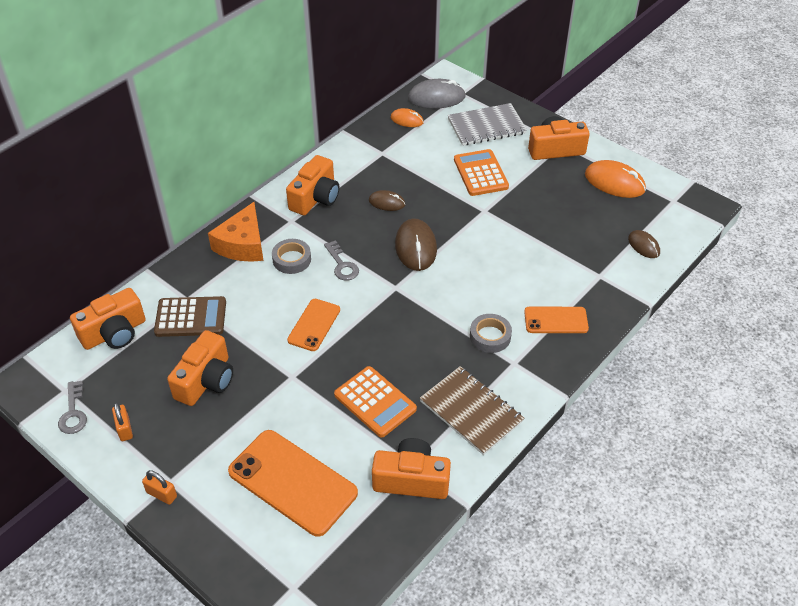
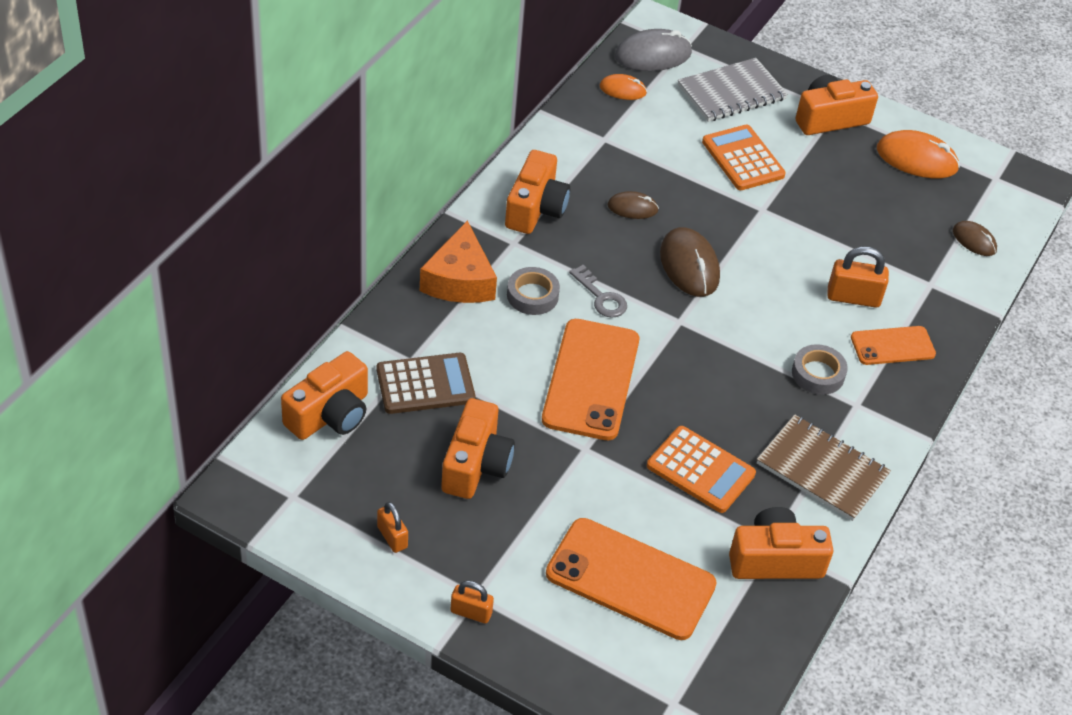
camera: 15 degrees left, 0 degrees up
grey key [58,381,87,434] -> none
orange phone [287,299,340,351] -> orange phone [542,319,639,440], size x1.76
none -> orange padlock [827,246,889,308]

